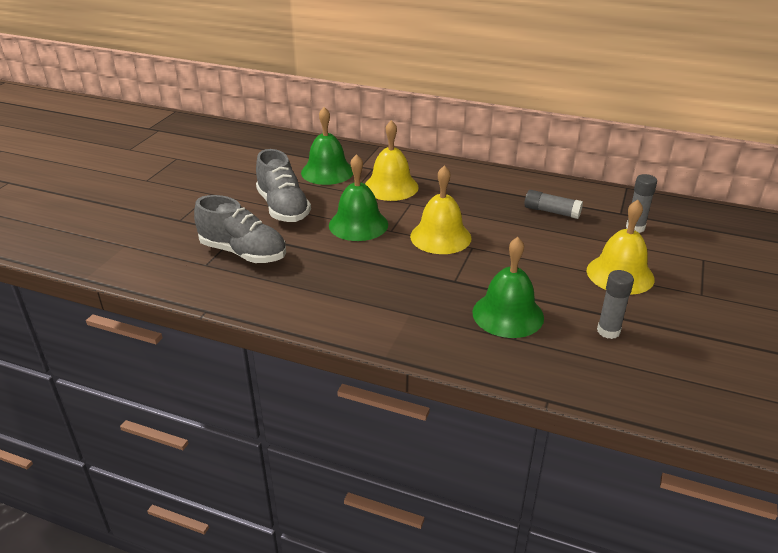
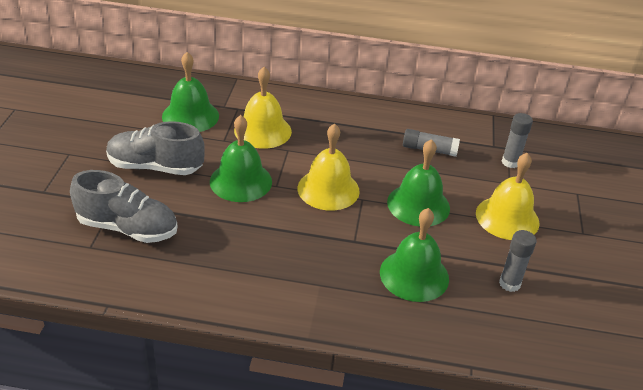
camera: 15 degrees left, 5 degrees up
grey shoe [256,149,311,222] -> grey shoe turned 135 degrees clockwise [106,121,205,175]
none -> green bell [387,139,450,227]

